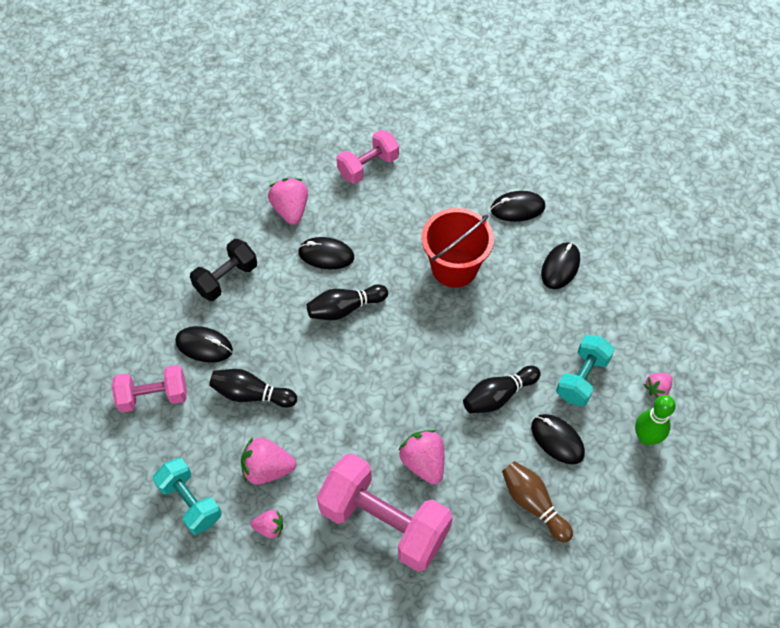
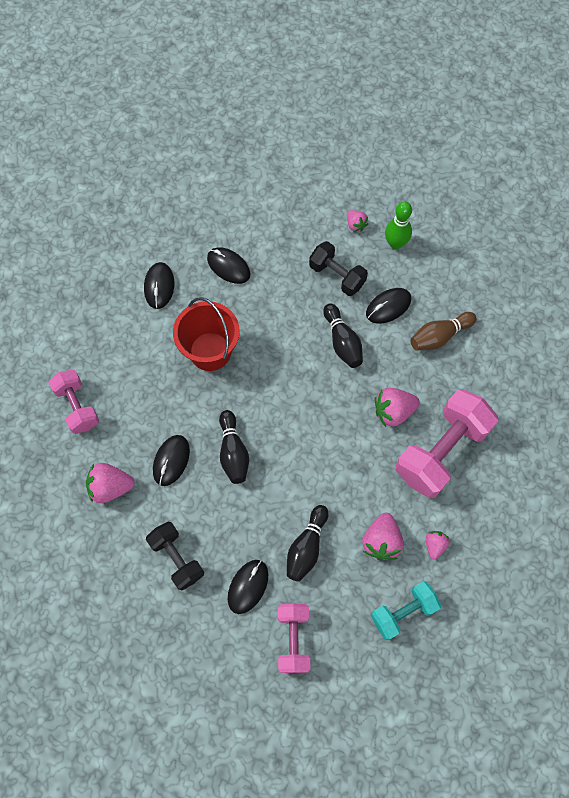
camera: 80 degrees left, 10 degrees up
turquoise dumbbell [556,335,615,406] -> black dumbbell [309,241,368,296]

